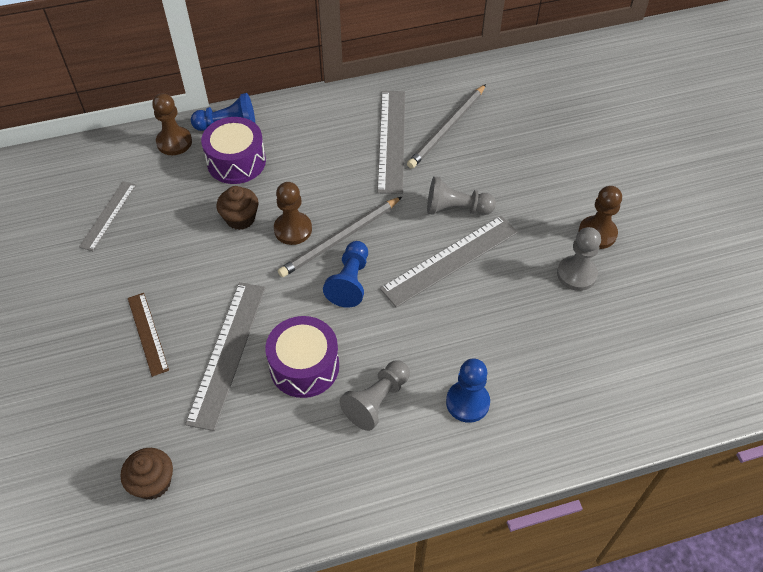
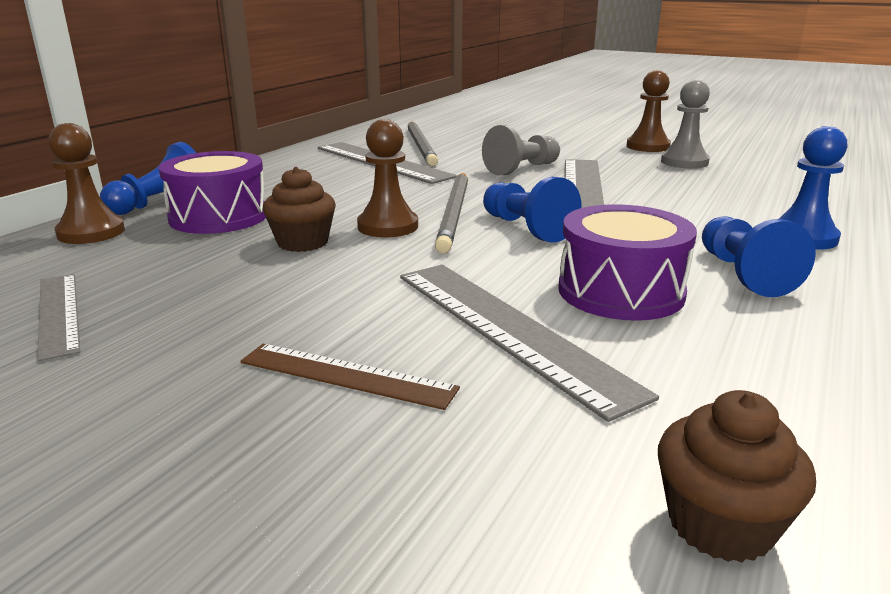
camera: 45 degrees left, 30 degrees down
grey pawn [340,360,410,431] -> blue pawn [702,216,816,297]

